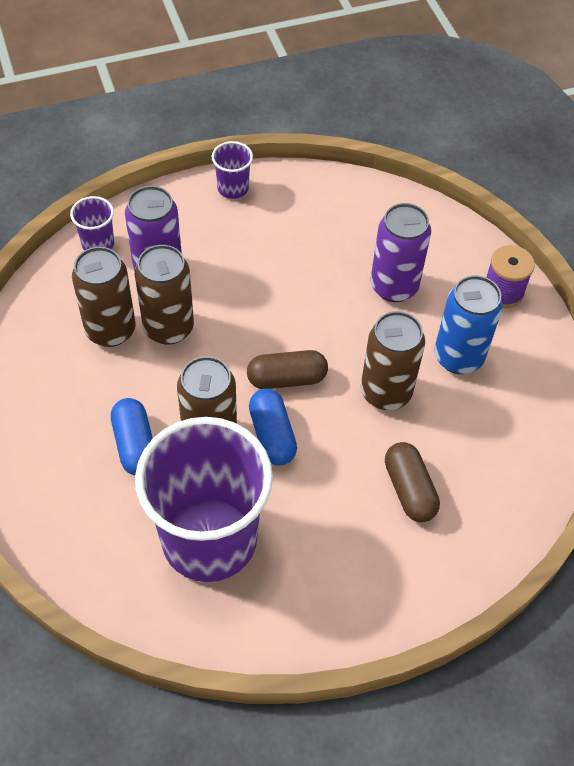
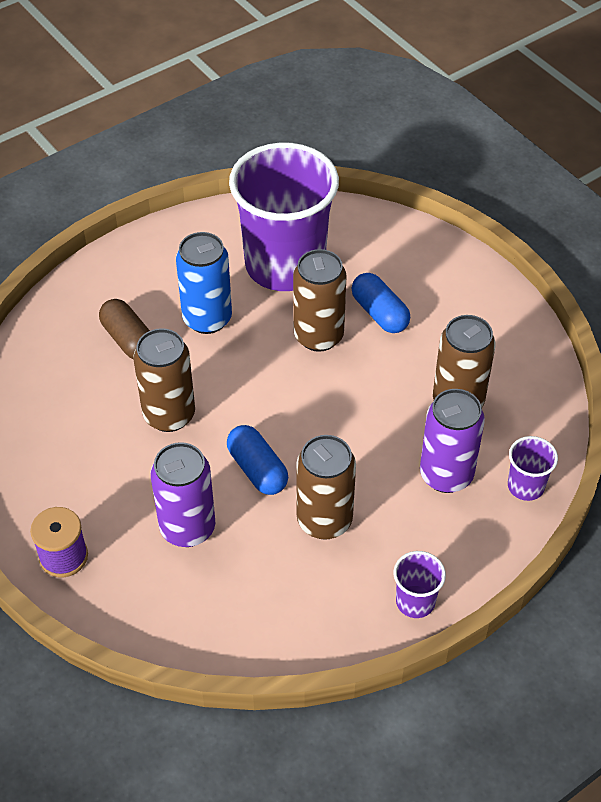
camera: 165 degrees right, 5 degrees down
brown can [135,245,194,345] -> brown can moved to [296,435,356,540]
brown capsule [247,350,328,389] -> none
blue capsule [249,389,297,466] -> blue capsule moved to [227,425,288,495]
blue can [434,275,503,374] -> blue can moved to [176,232,232,334]

